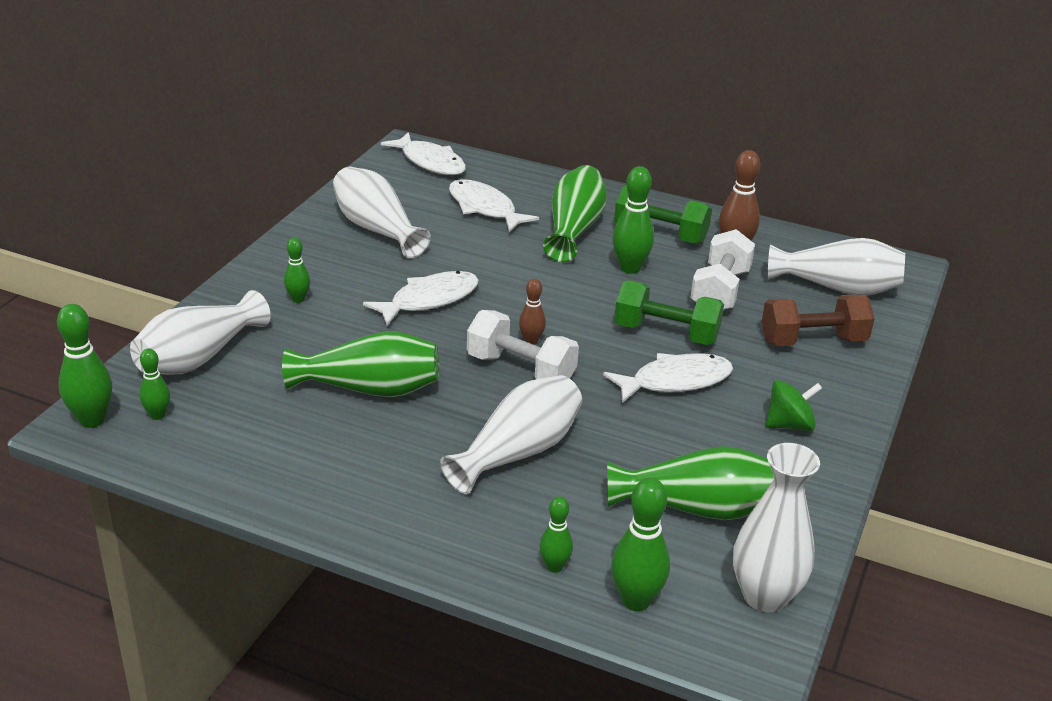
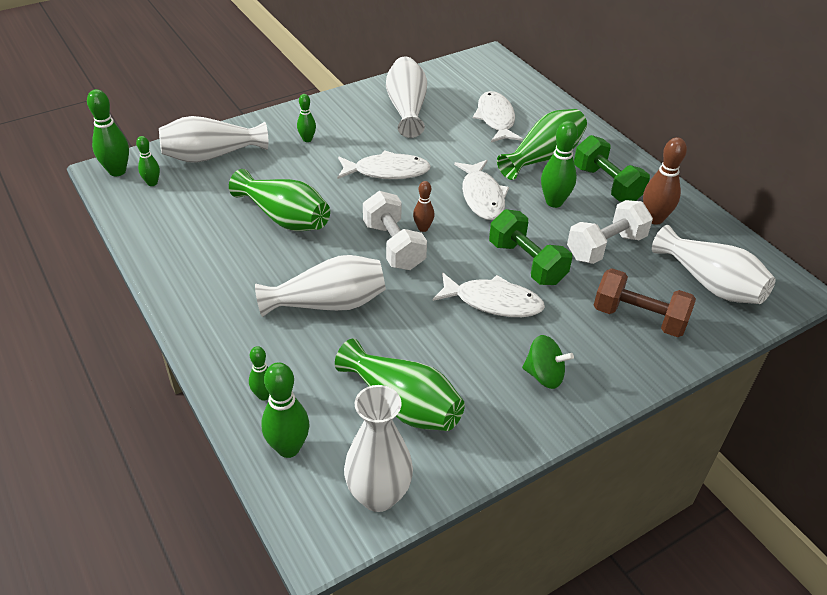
camera: 35 degrees right, 10 degrees up
white fish [381,132,466,175] -> white fish moved to [454,160,509,220]

